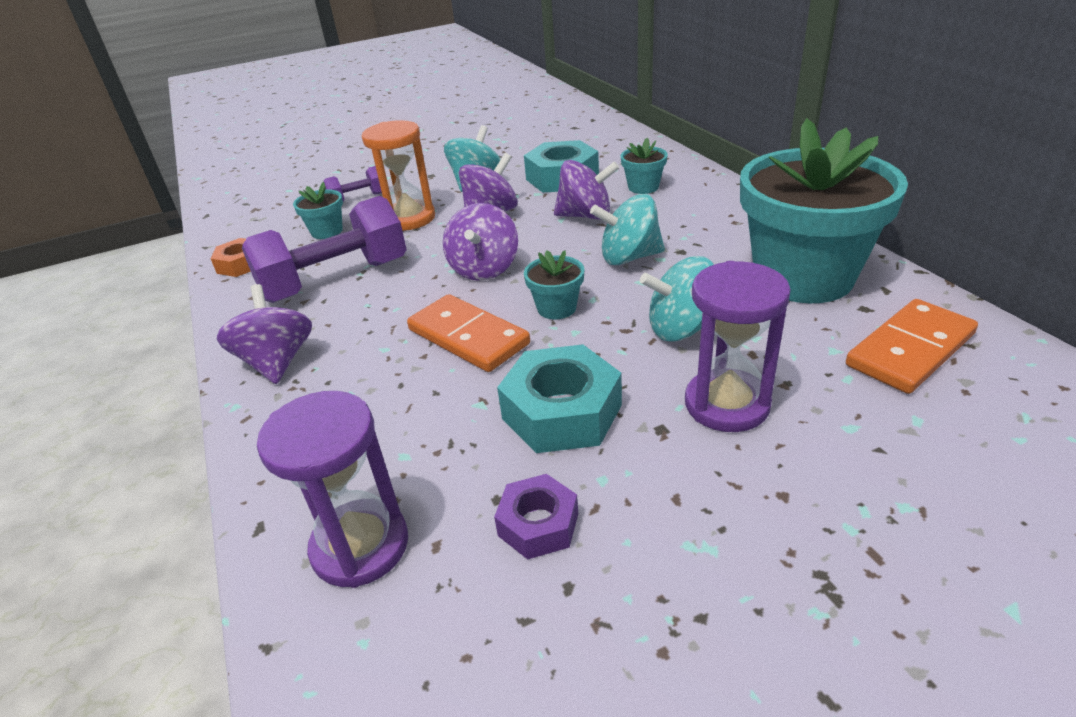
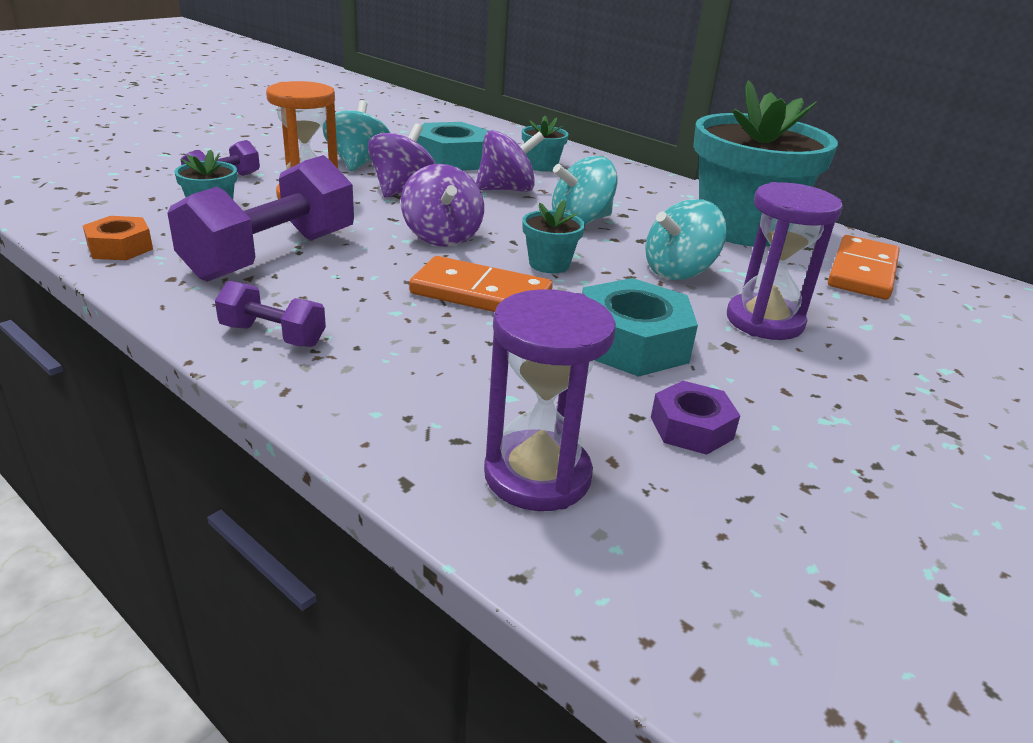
camera: 30 degrees left, 5 degrees down
purple spinning top [217,284,312,384] -> purple dumbbell [215,281,326,347]

